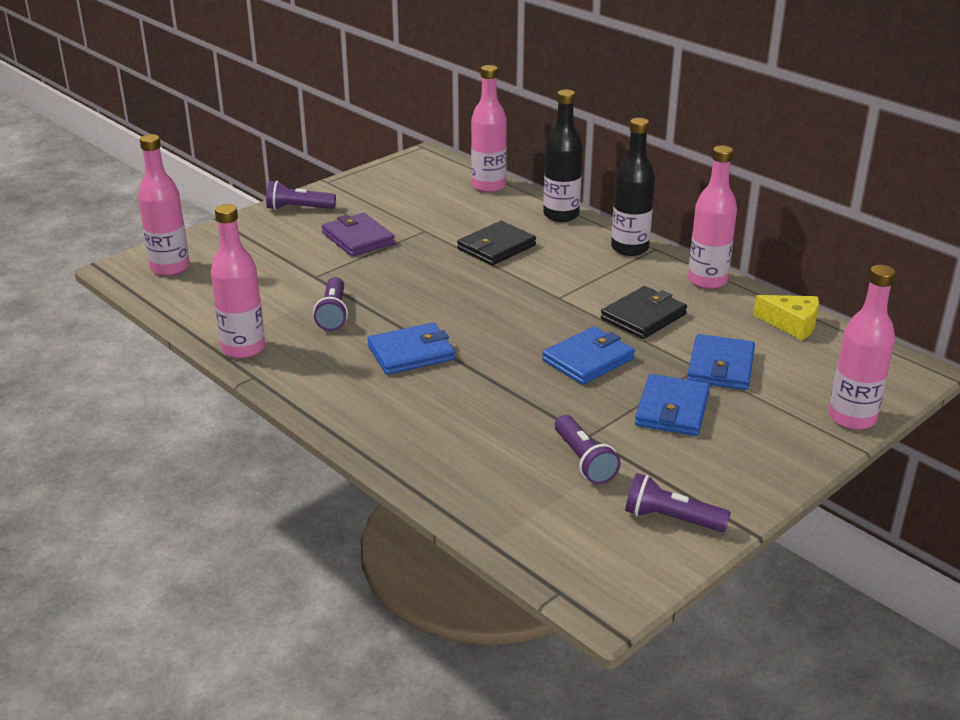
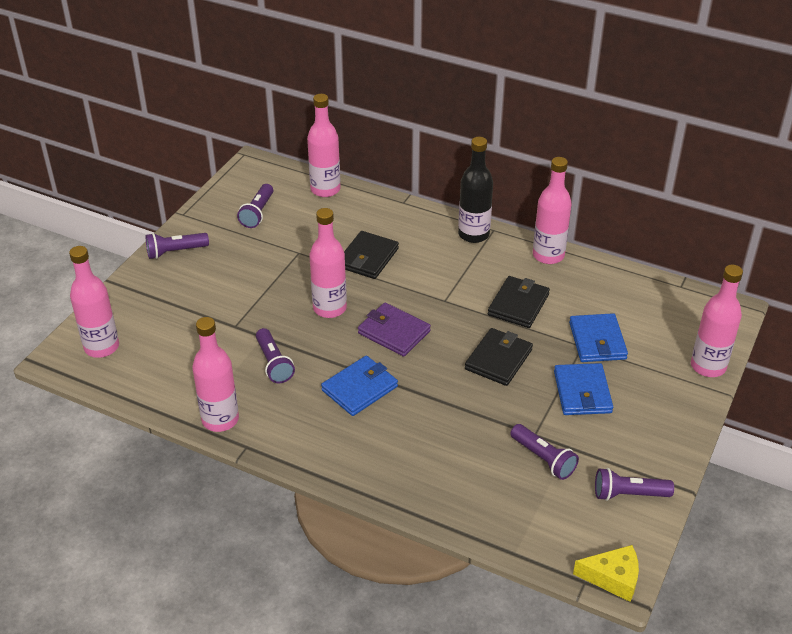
camera: 20 degrees left, 10 degrees up
purple wallet [322,213,395,257] -> purple wallet moved to [358,302,431,357]
blue wallet [542,327,635,385] -> black wallet [465,328,533,386]
black bottle [543,89,583,222] -> none
yellow cheese [753,295,819,340] -> yellow cheese moved to [573,545,639,602]
none -> purple flashlight [237,184,273,228]
none -> pink bottle [309,208,347,318]

